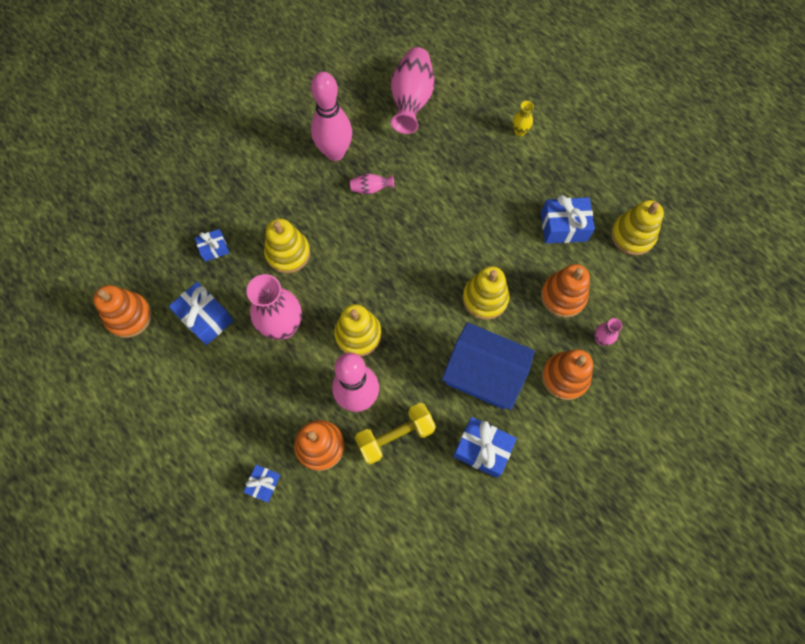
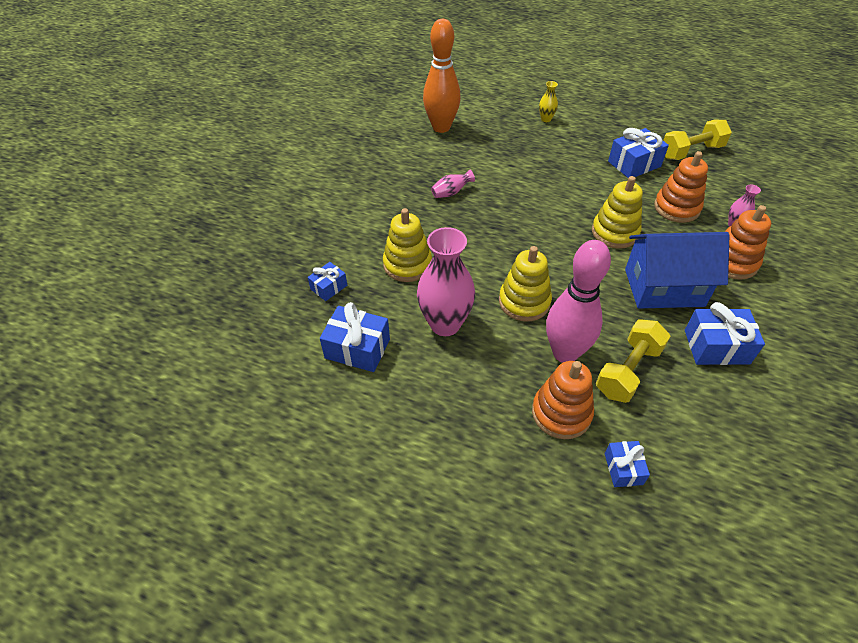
camera: 25 degrees left, 20 degrees down
orange stacking toy [93,285,152,338] -> none
blue gift [244,465,280,502] -> blue gift moved to [605,441,650,487]
pink bowling pin [311,72,352,161] -> none
pink vase [391,47,435,134] -> orange bowling pin [423,19,461,133]
yellow stacking toy [611,200,664,255] -> yellow dumbbell [663,120,732,160]

